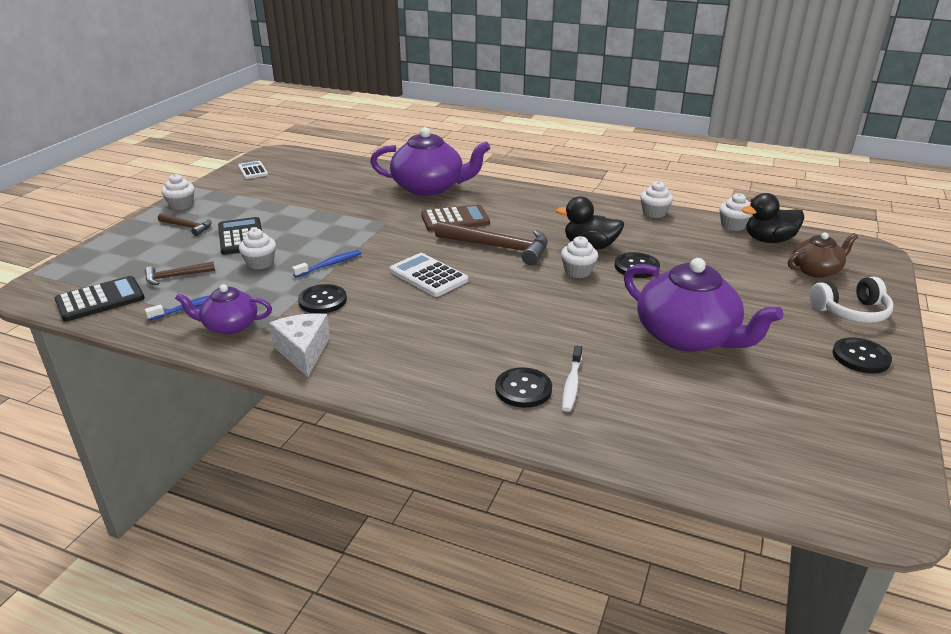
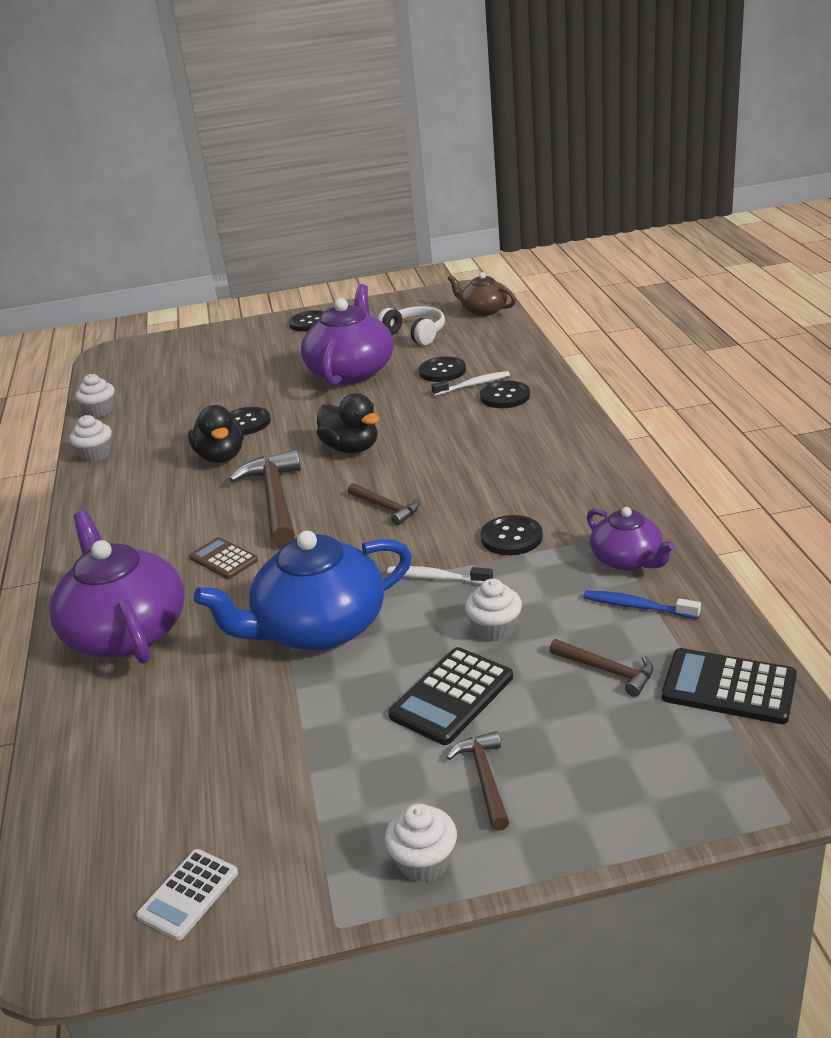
camera: 120 degrees left, 0 degrees up
white cheese [269,313,330,377] -> none
blue toothbrush [292,250,361,277] -> white toothbrush [387,566,493,584]
white calculator [389,253,468,297] -> brown hammer [348,483,420,525]
brown calculator [421,204,490,231] -> brown calculator [189,537,258,579], size x0.66
white cupcake [561,236,598,278] -> none
black duck [742,193,805,243] -> black duck moved to [317,393,380,453]
brown teapot [788,233,858,278] -> brown teapot moved to [447,272,516,316]
white headphones [810,277,893,323] -> white headphones moved to [378,306,445,345]
none -> blue teapot [194,530,412,650]
none -> black button [419,356,466,382]

